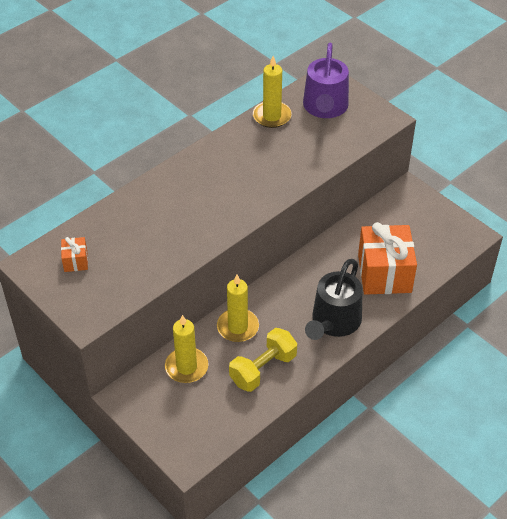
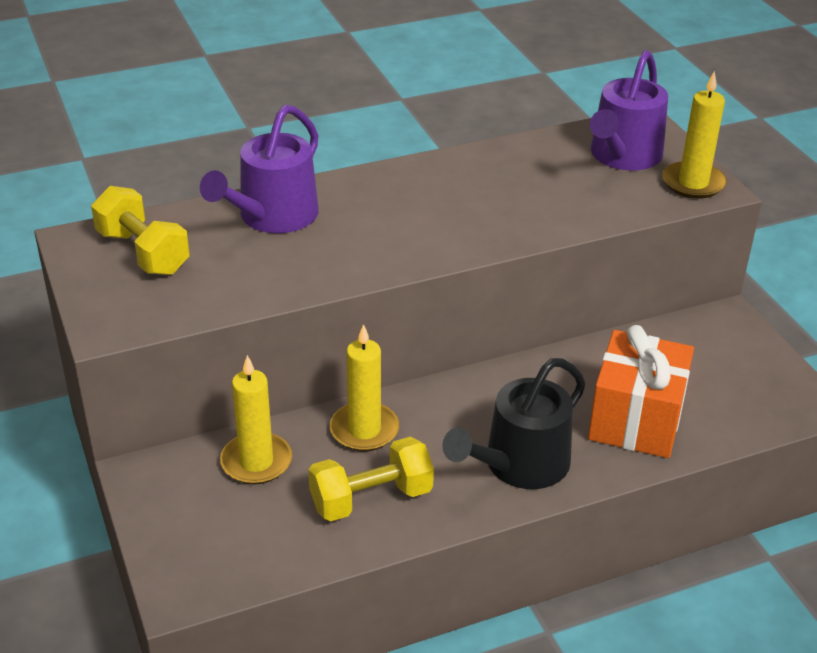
camera: 20 degrees right, 10 degrees down
orange gift [61,237,88,272] -> yellow dumbbell [91,186,190,275]
yellow candle [253,56,292,128] -> yellow candle moved to [662,71,727,199]
none -> purple watering can [200,105,319,233]

